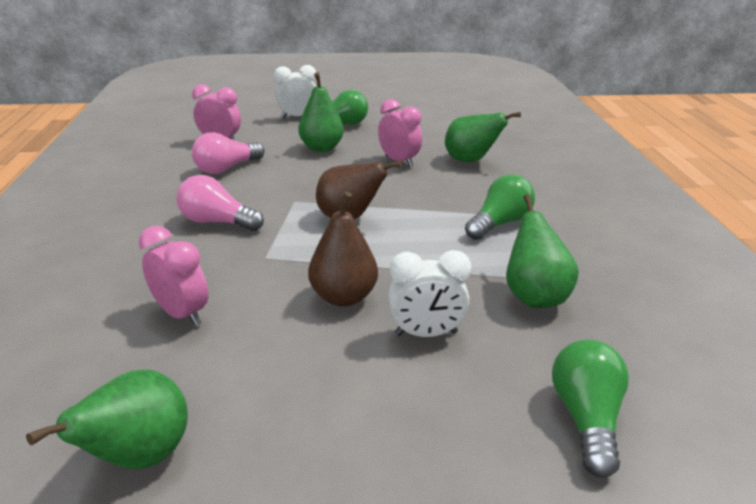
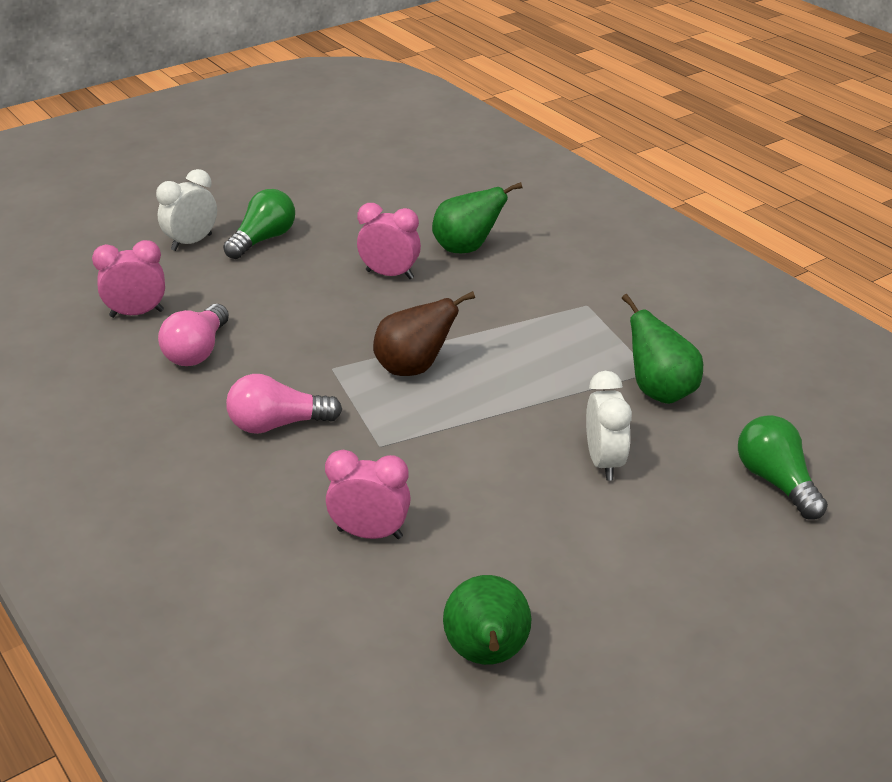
camera: 30 degrees left, 5 degrees up
green pear [298,72,344,152] -> none
brown pear [308,192,378,306] -> none
white clock [388,250,472,337] -> white clock turned 60 degrees counterclockwise [586,371,632,481]
green light bulb [465,174,535,240] -> none

